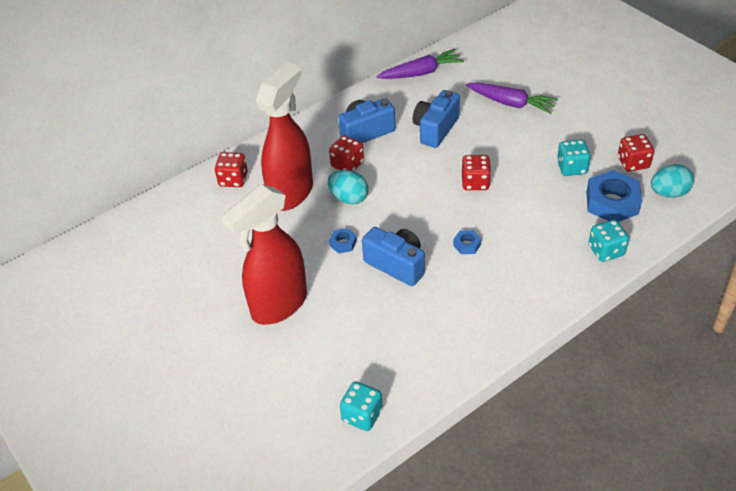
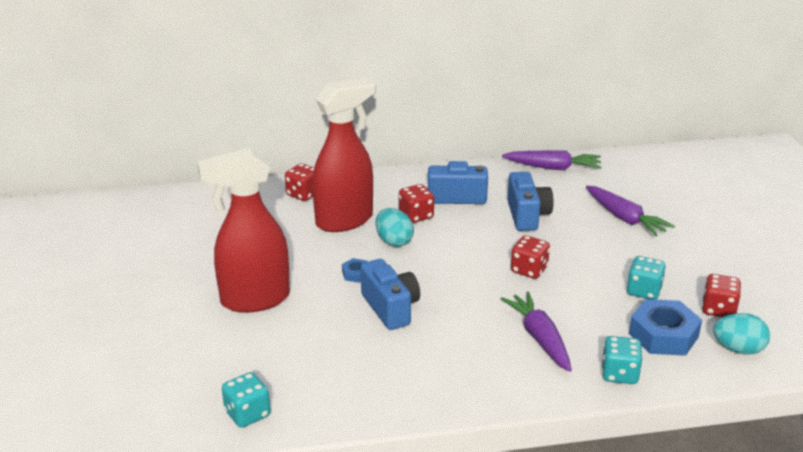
camera: 25 degrees right, 15 degrees down
blue camera [413,90,460,148] -> blue camera turned 120 degrees clockwise [507,172,553,231]
blue nut [453,230,481,254] -> none
none -> purple carrot [501,291,572,372]

